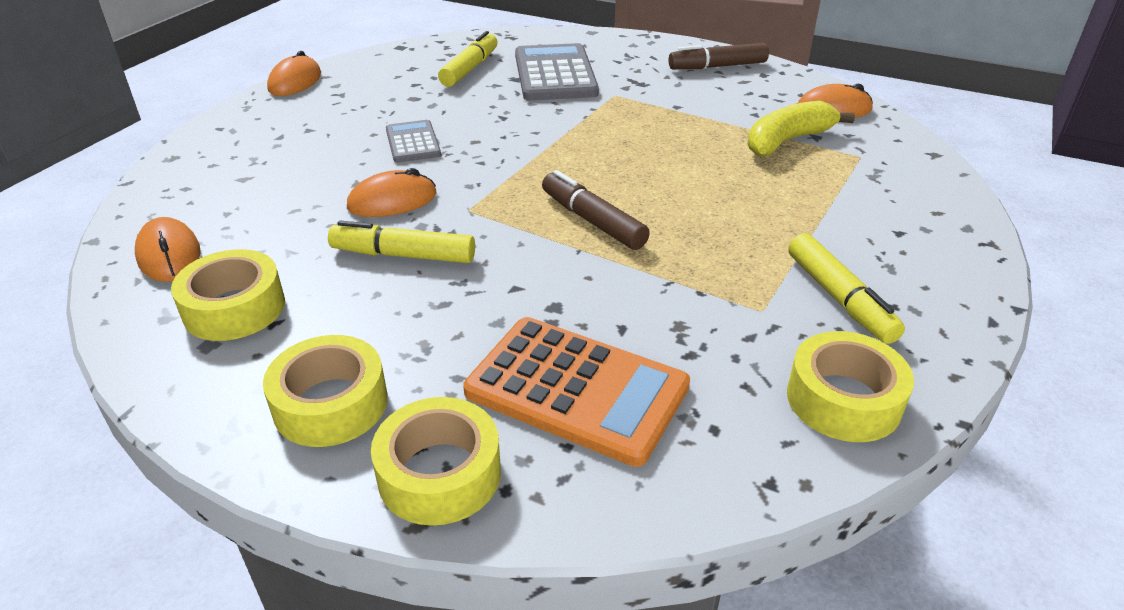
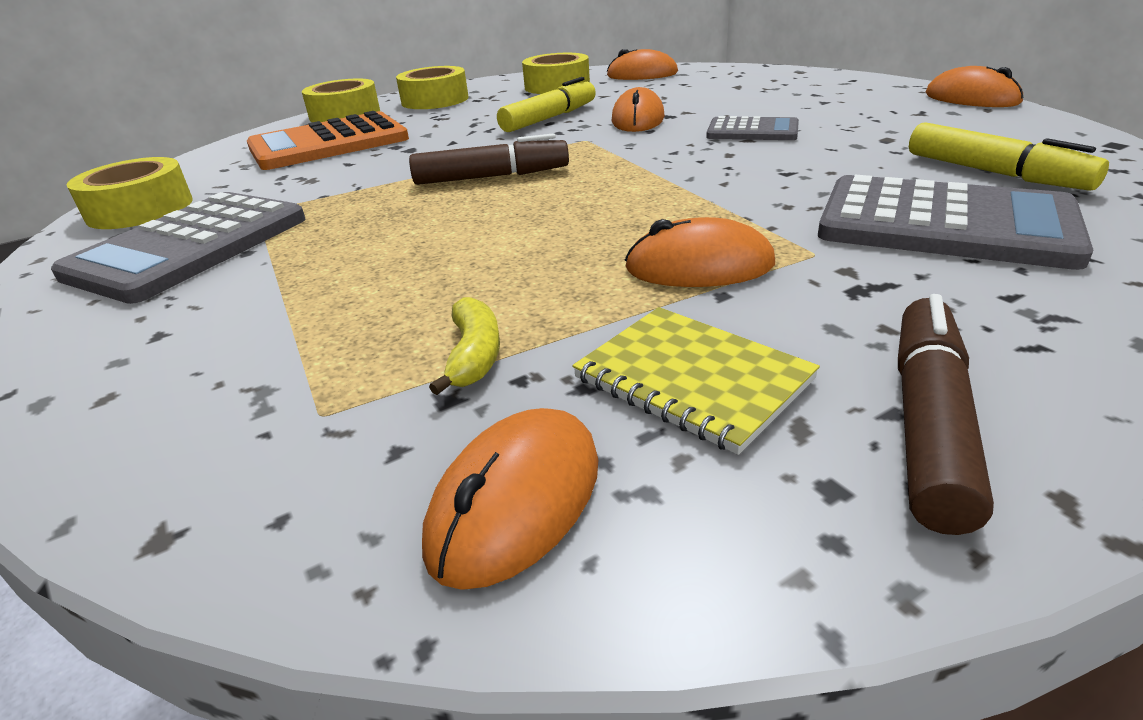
camera: 125 degrees right, 5 degrees down
yellow banana [748,101,855,156] -> yellow banana [429,297,500,395], size x0.55
yellow marker [788,233,905,344] -> grey calculator [51,192,305,304]
none -> yellow notebook [572,307,820,455]
none -> orange mouse [625,217,775,287]

